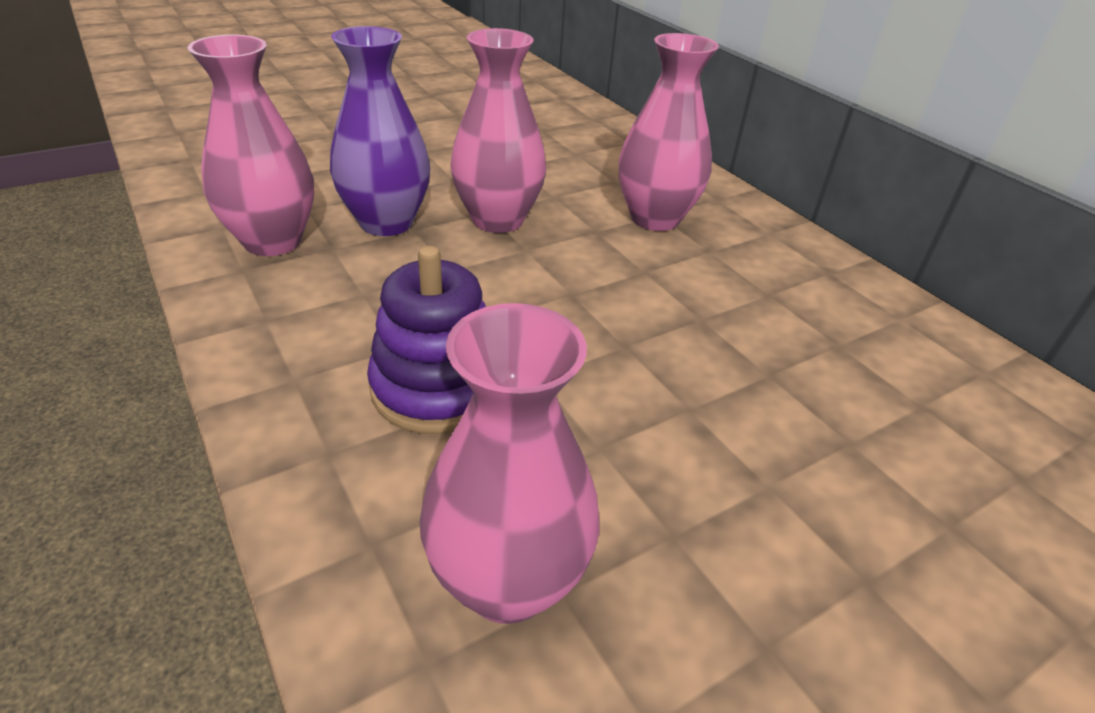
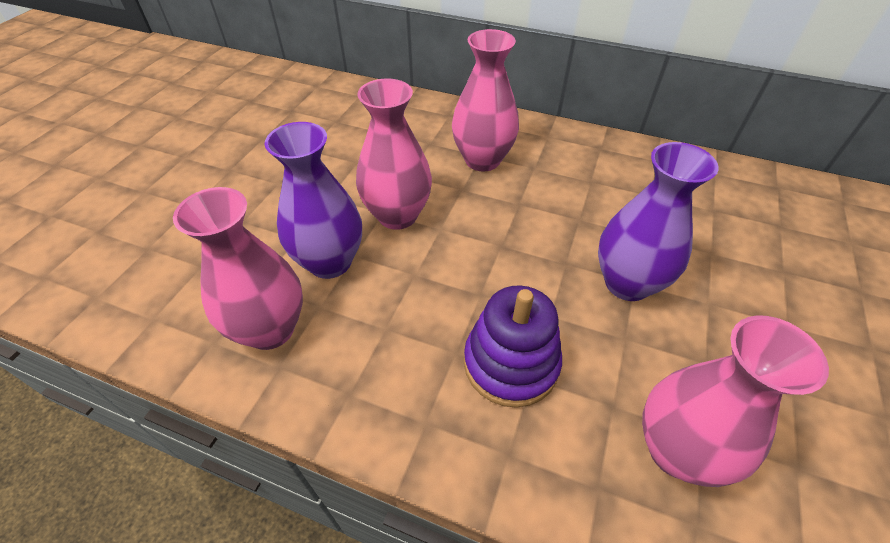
camera: 35 degrees left, 10 degrees up
none -> purple vase [598,142,719,301]

